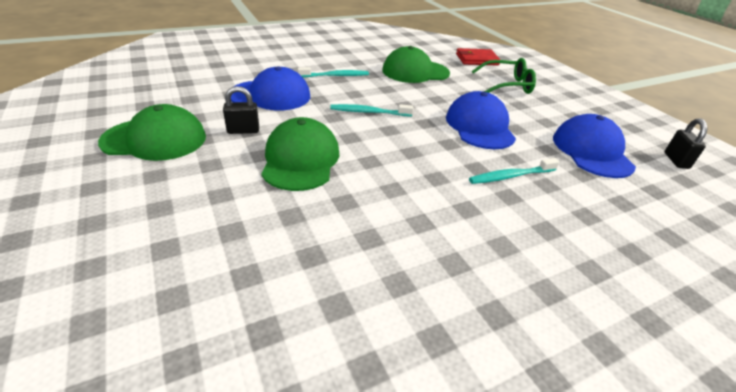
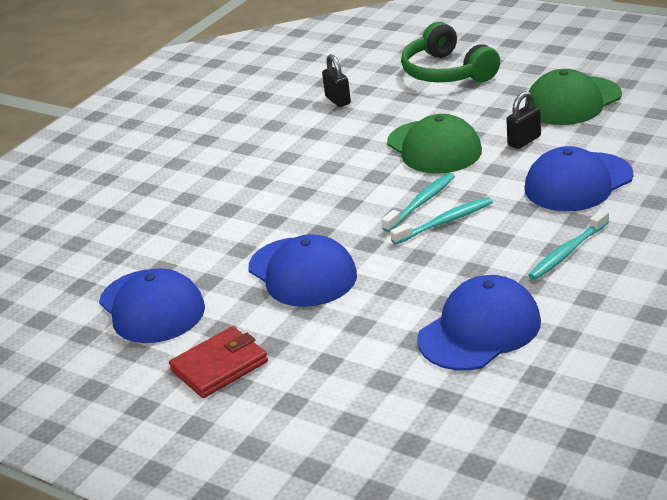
camera: 155 degrees right, 5 degrees down
green cap [382,46,450,83] -> blue cap [417,275,541,371]
red wallet [456,48,501,65] -> red wallet moved to [169,326,268,398]
turquoise toothbrush [469,158,559,184] -> turquoise toothbrush moved to [382,173,455,232]
green glasses [472,58,536,94] -> none
black padlock [665,118,708,169] -> black padlock moved to [322,54,351,107]
none -> green headphones [401,22,500,82]

